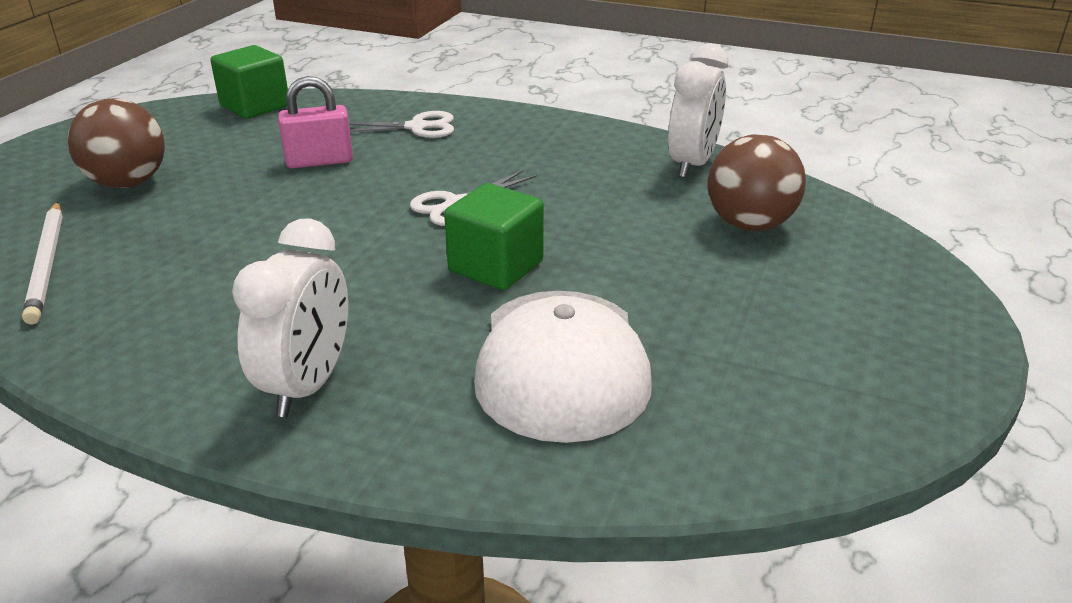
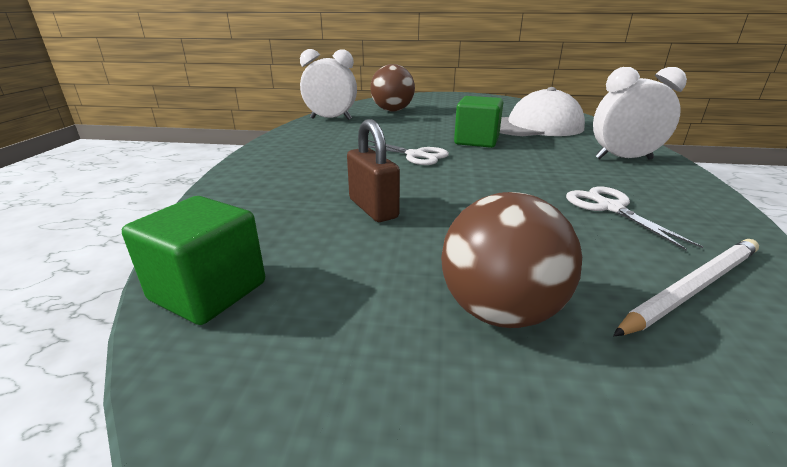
camera: 105 degrees left, 5 degrees down
pink padlock [278,76,353,168] -> brown padlock [347,119,400,222]
white scissors [349,111,454,138] -> white scissors moved to [566,186,703,250]

